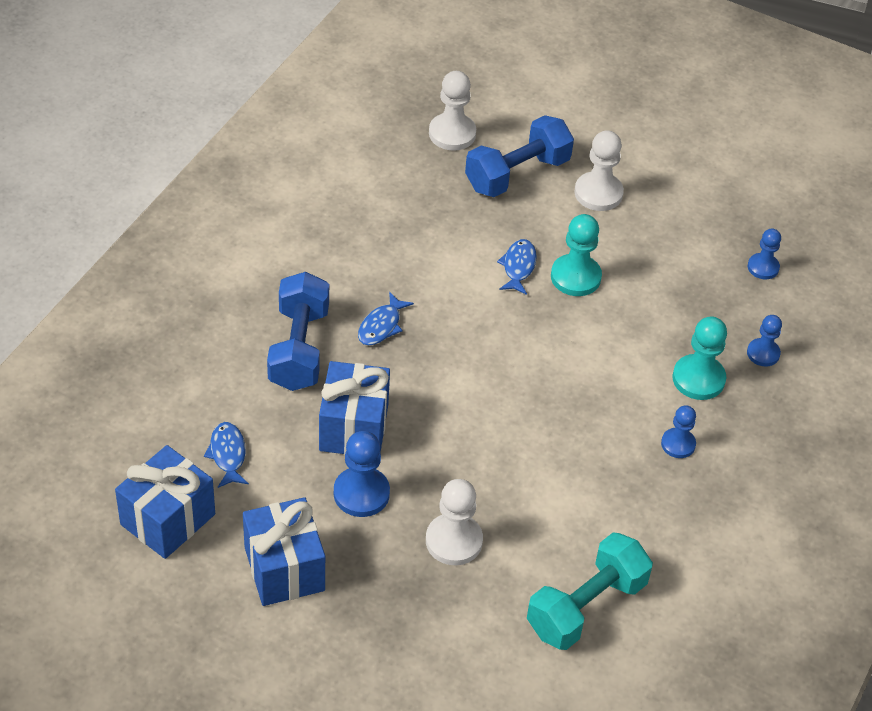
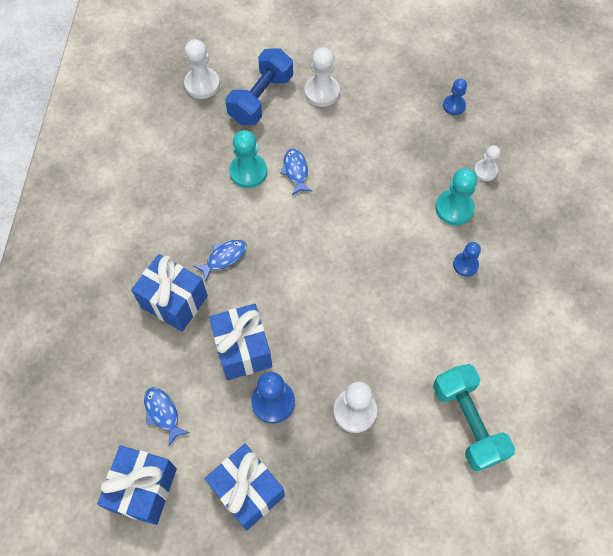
camera: 20 degrees left, 15 degrees up
blue dumbbell [267,272,329,391] -> blue gift [131,254,208,332]
blue fish [358,292,414,345] -> blue fish turned 135 degrees counterclockwise [194,239,247,281]
turquoise dumbbell [527,532,653,650] -> turquoise dumbbell turned 45 degrees counterclockwise [433,364,515,472]
turquoise pawn [551,214,602,296] -> turquoise pawn moved to [229,130,267,188]
blue pawn [747,315,782,366] -> white pawn [474,145,501,181]

